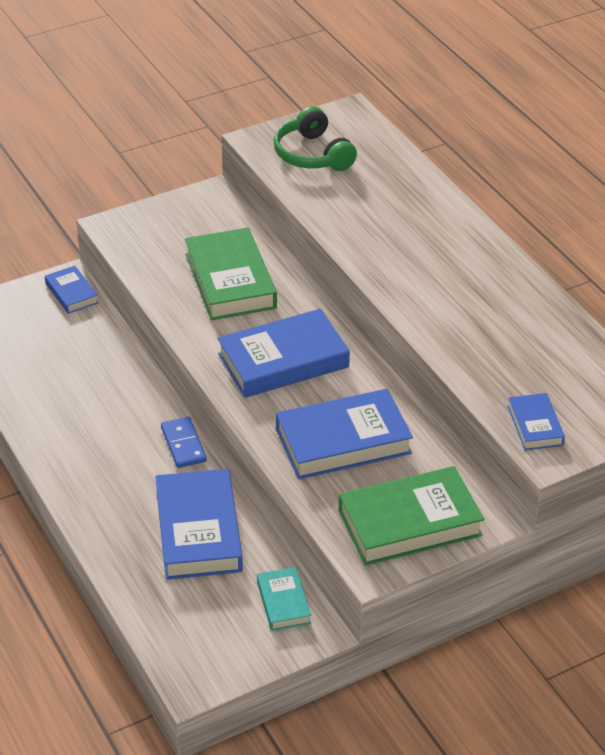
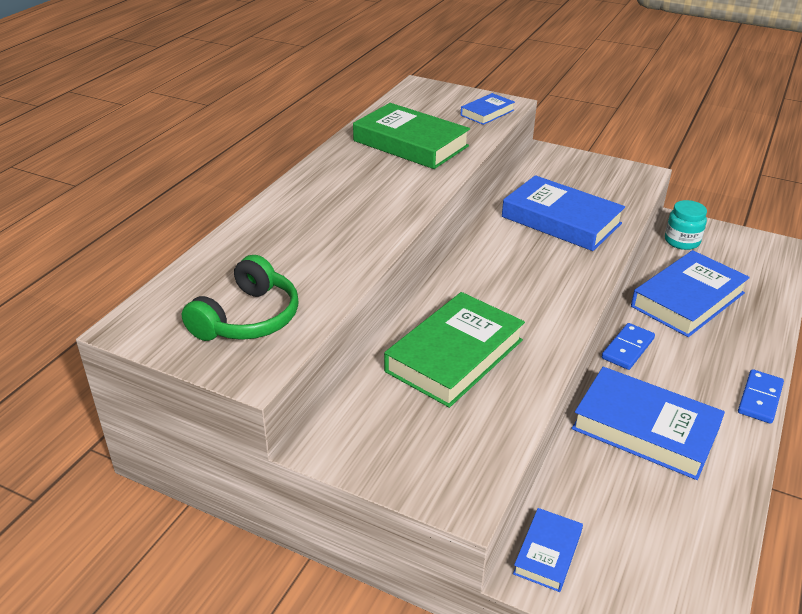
camera: 125 degrees left, 5 degrees down
blue book [217,309,350,398] -> blue book moved to [571,367,725,480]
turquoise book [257,567,311,631] -> turquoise jar [665,200,707,250]
green book [338,466,484,566] -> green book moved to [353,103,470,169]
none -> blue domino [738,369,784,424]

